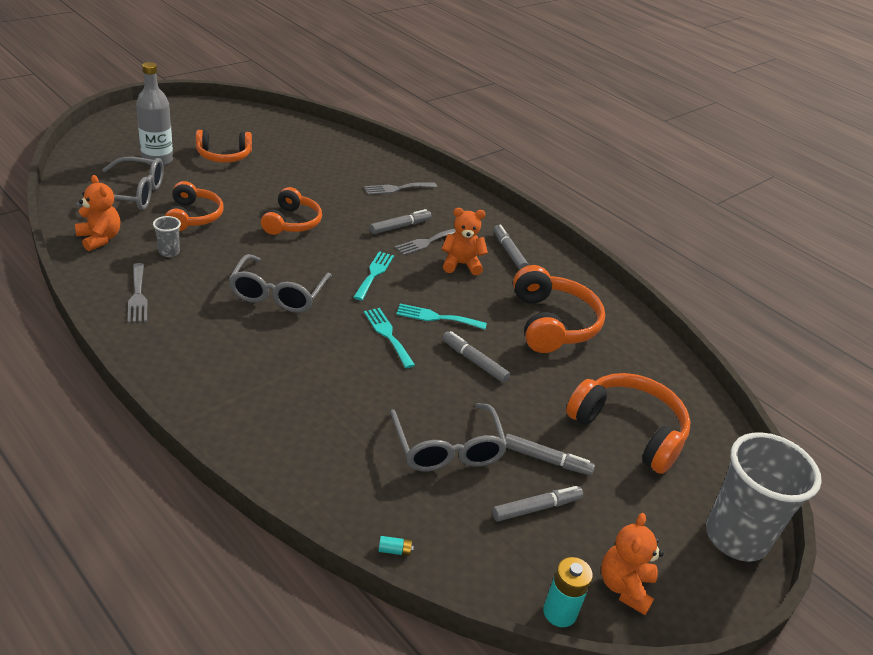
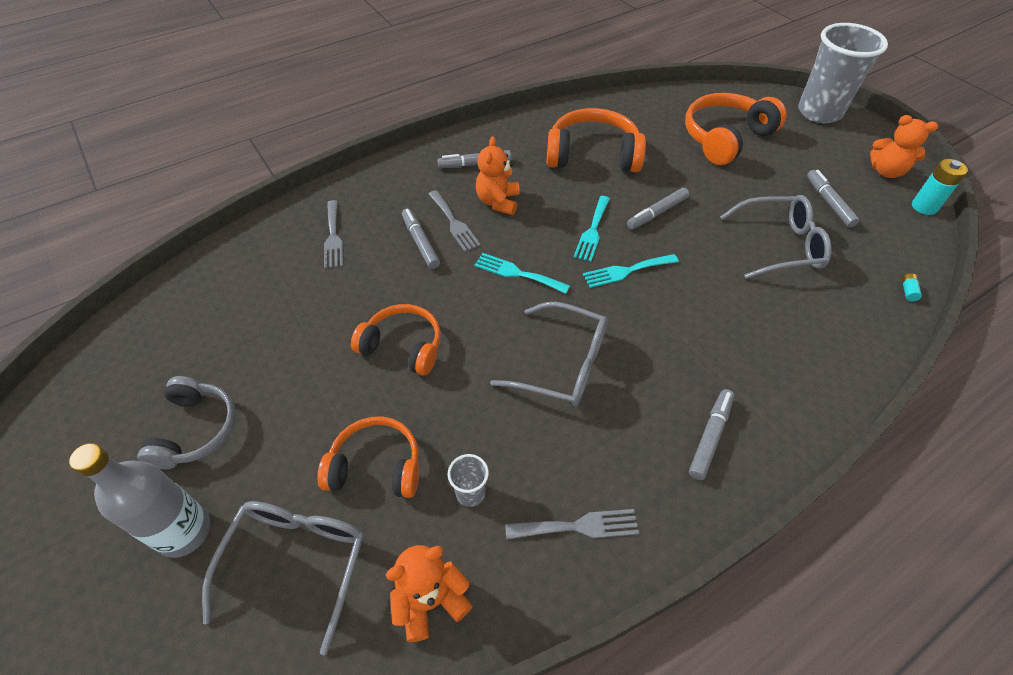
camera: 75 degrees left, 15 degrees up
orange headphones [196,130,252,163] -> grey headphones [137,376,236,469]
grey marker [505,434,595,475] -> grey marker moved to [689,389,734,480]

